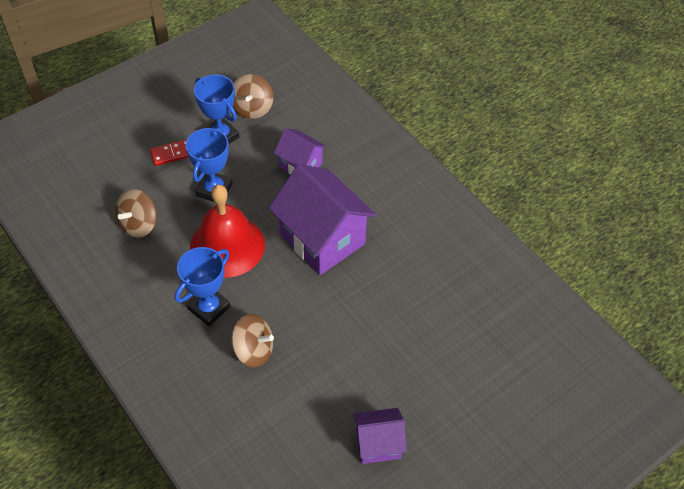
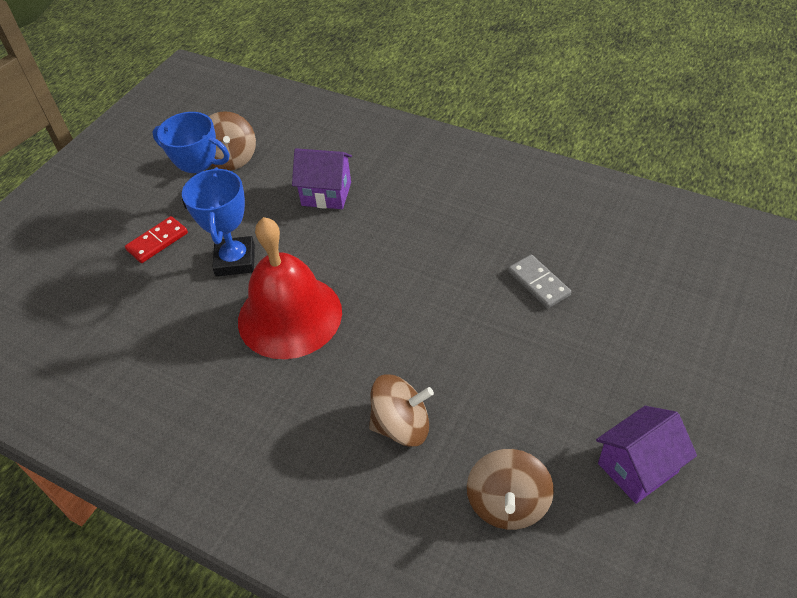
camera: 20 degrees left, 5 degrees down
brown spinning top [115,189,157,238] -> brown spinning top moved to [467,449,554,530]
blue trophy [175,247,230,326] -> none
purple house [269,164,376,275] -> none
none -> grey domino [508,255,571,309]

